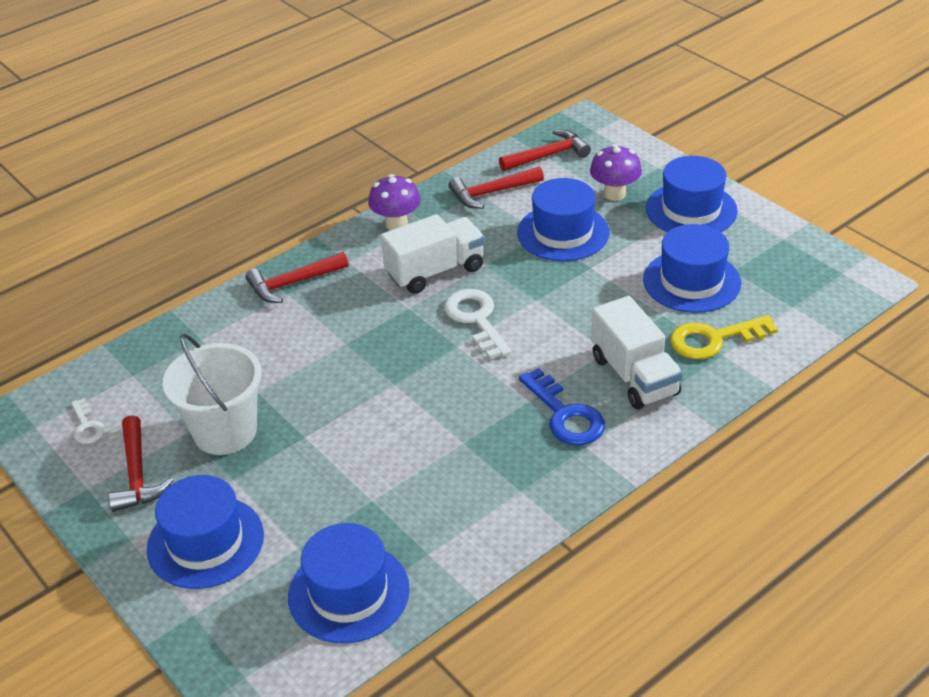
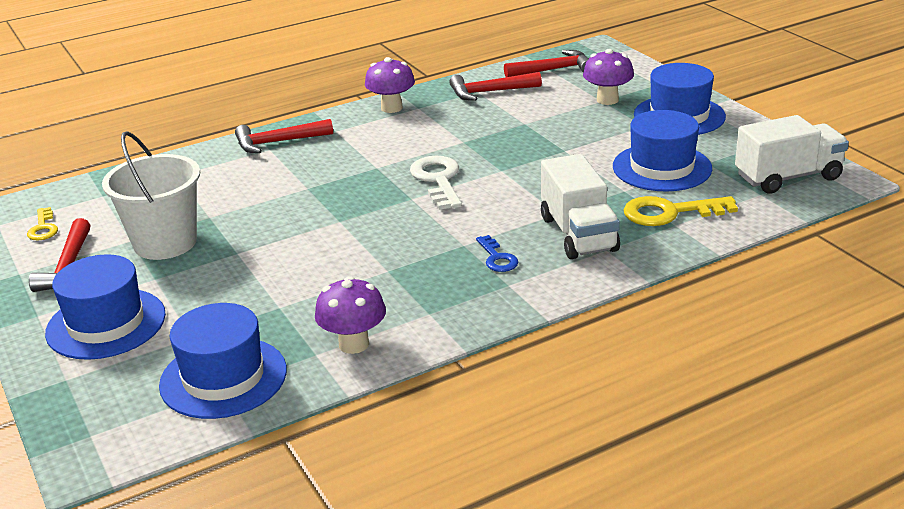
camera: 10 degrees right, 10 degrees down
white key [71,398,105,444] -> yellow key [27,207,58,240]
white truck [381,214,485,294] -> white truck moved to [735,115,849,194]
blue hat [517,178,609,261] -> none
blue key [519,368,605,445] -> blue key [476,235,518,272], size x0.57
none -> purple mushroom [315,276,386,354]

